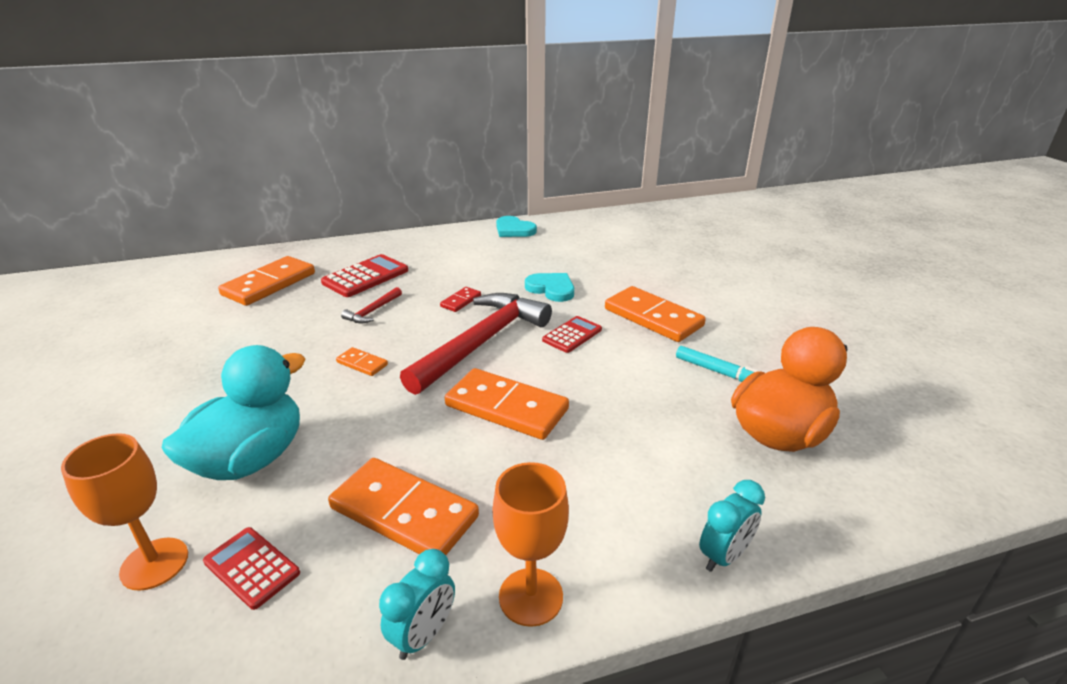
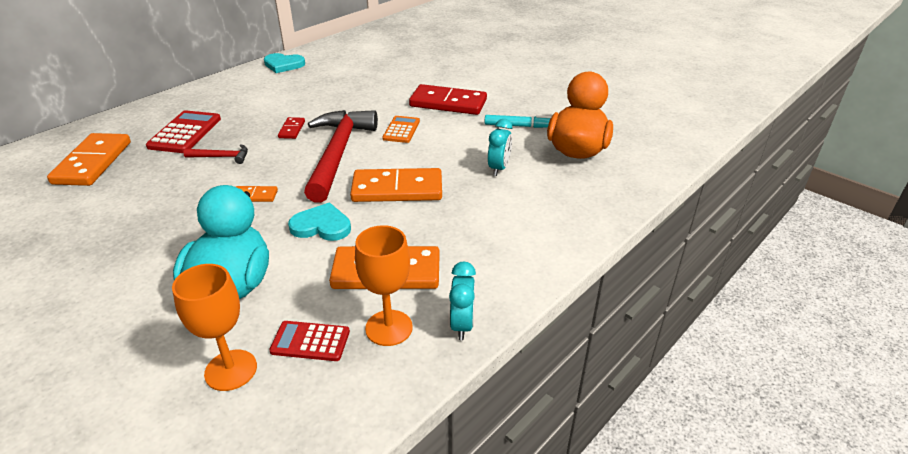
camera: 30 degrees left, 5 degrees up
red hammer [341,287,402,324] -> red hammer turned 90 degrees counterclockwise [184,144,248,164]
orange goblet [493,462,569,627] -> orange goblet moved to [355,225,413,346]
turquoise heart [525,273,574,302] -> turquoise heart moved to [288,203,351,241]
red calculator [542,316,602,353] -> orange calculator [382,116,420,143]
orange domino [605,286,706,342] -> red domino [409,84,487,115]
turquoise clock [699,480,765,572] -> turquoise clock moved to [488,119,512,176]

